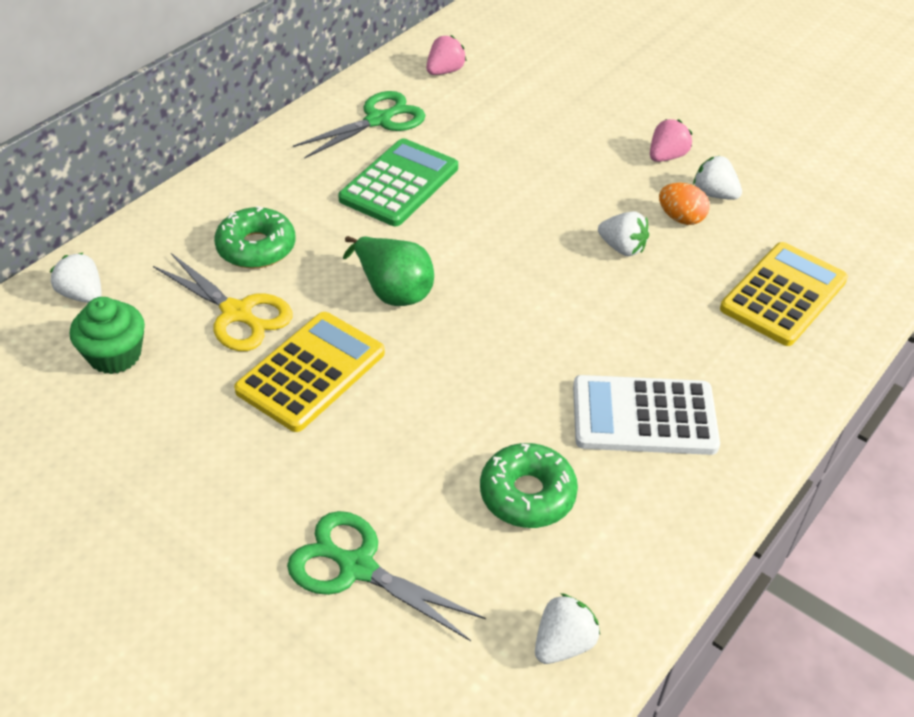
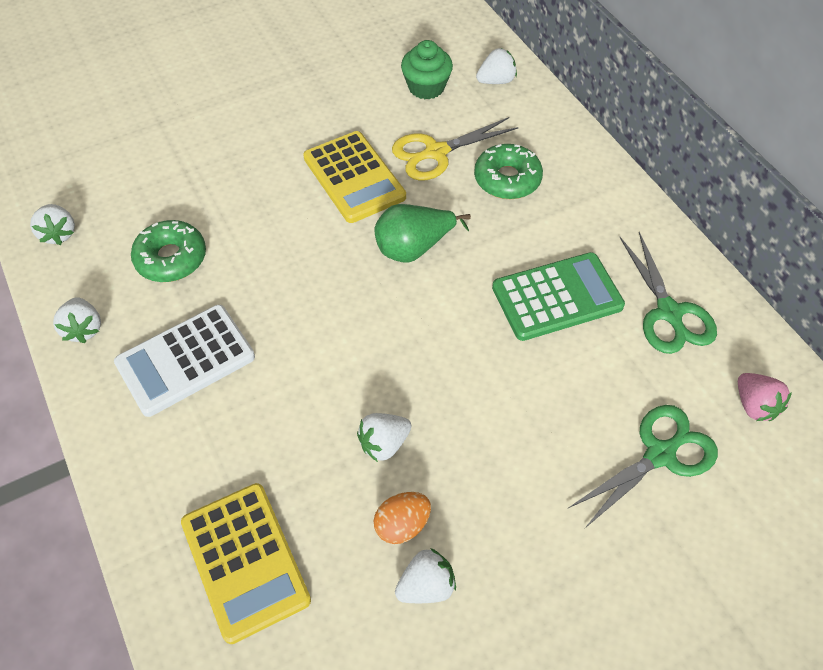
camera: 115 degrees right, 10 degrees up
green scissors [287,511,486,641] -> green scissors moved to [568,405,718,528]
green calculator [338,138,458,226] -> green calculator turned 75 degrees counterclockwise [492,252,625,341]
white calculator [573,375,720,455] -> white calculator turned 150 degrees counterclockwise [114,305,255,417]
pink strawberry [650,119,692,162] -> none
none -> white strawberry [53,297,101,343]

